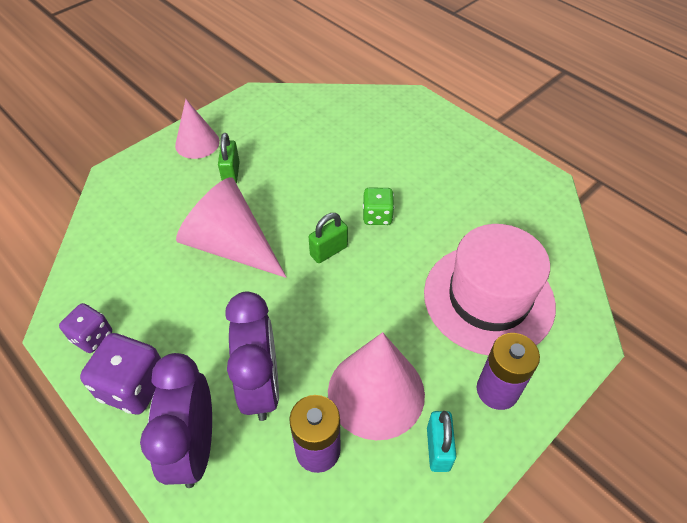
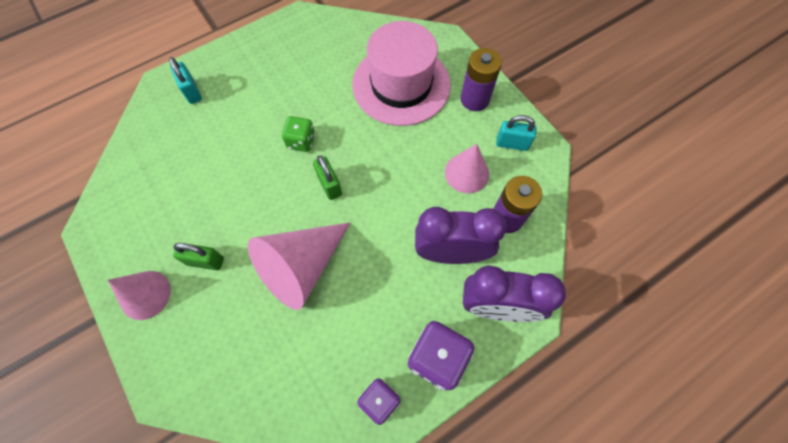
camera: 80 degrees left, 15 degrees up
pink cone [328,332,425,440] -> pink cone [445,144,489,194], size x0.62
none -> turquoise padlock [169,57,202,104]

